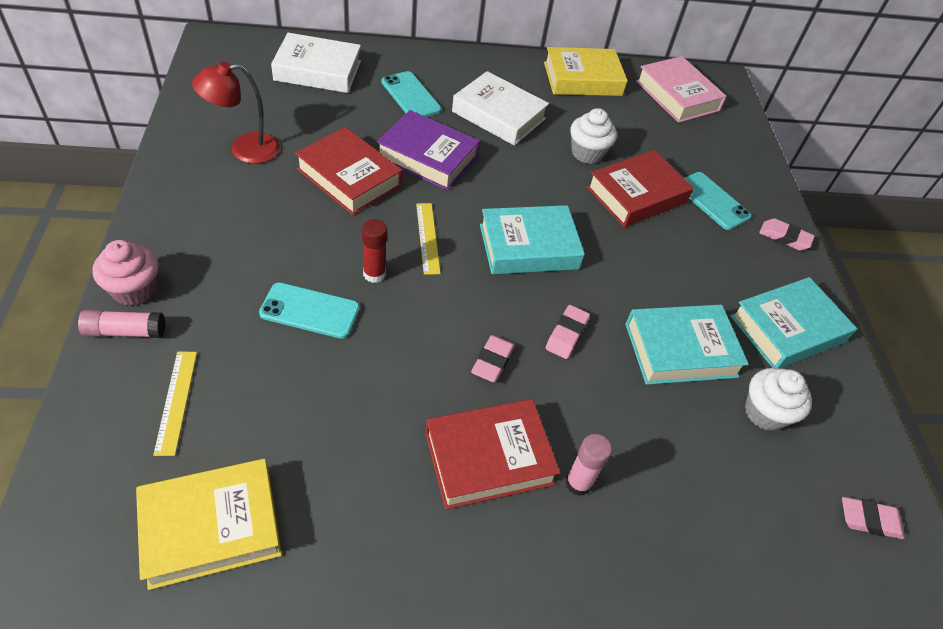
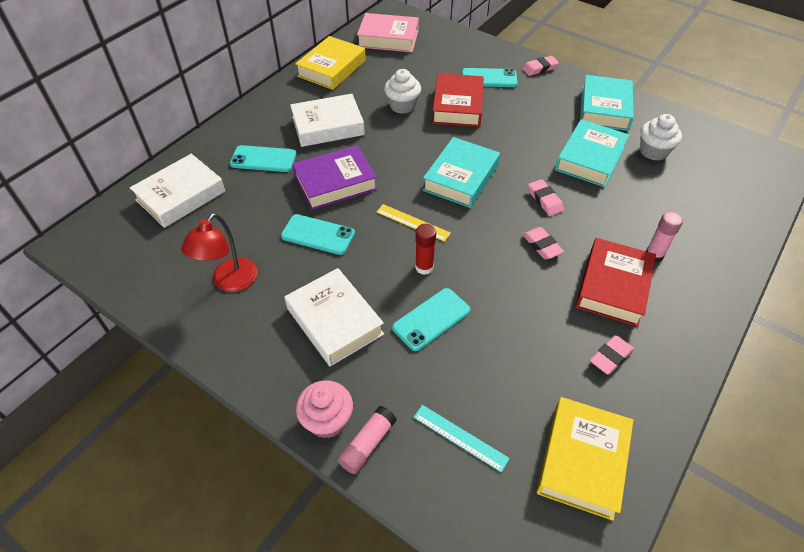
camera: 45 degrees left, 0 degrees up
yellow ruler [153,352,197,456] -> turquoise ruler [413,405,510,472]
red book [295,127,402,215] -> turquoise phone [281,214,355,255]
pink eraser [842,497,905,539] -> pink eraser moved to [590,335,634,375]
none -> white book [284,268,384,366]

